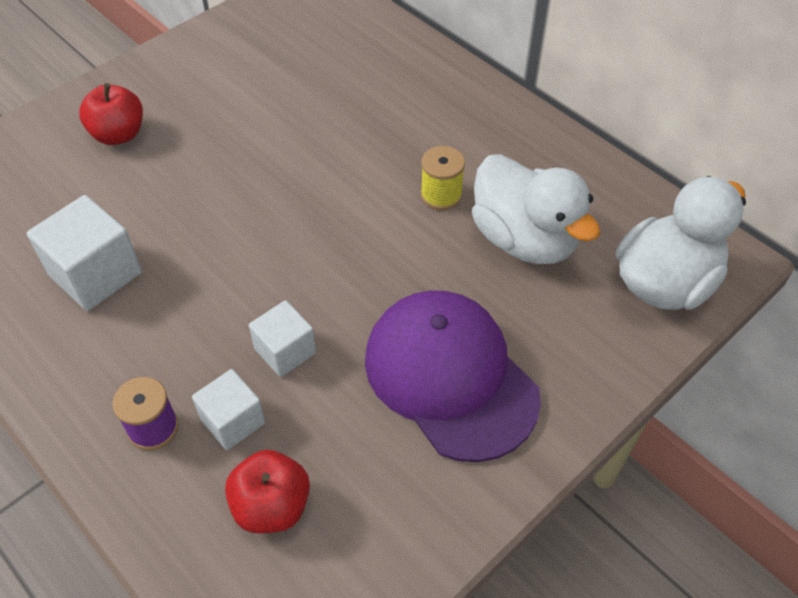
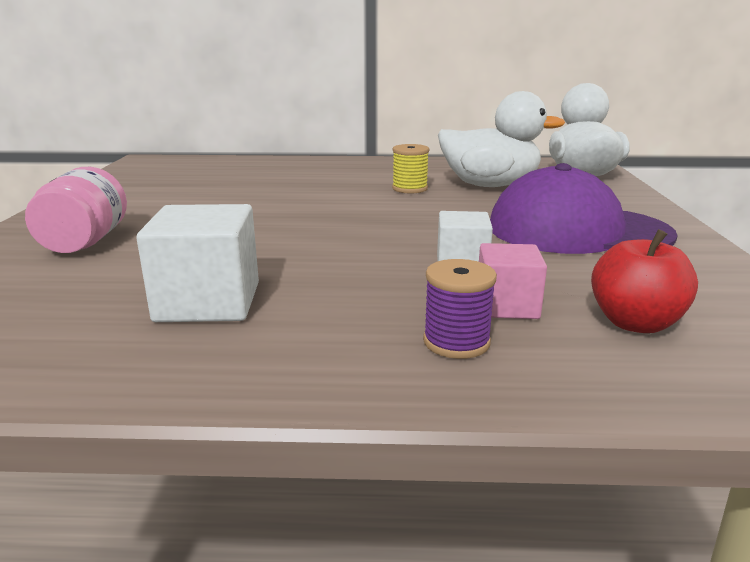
camera: 45 degrees left, 30 degrees down
red apple [79,83,143,145] -> pink jar [25,167,127,253]
white cube [192,369,266,450] -> pink cube [479,243,547,319]

